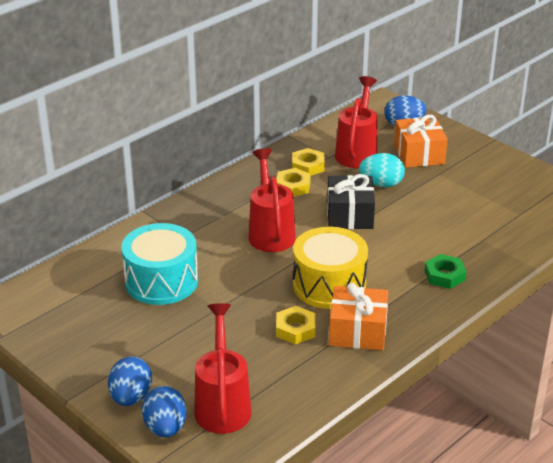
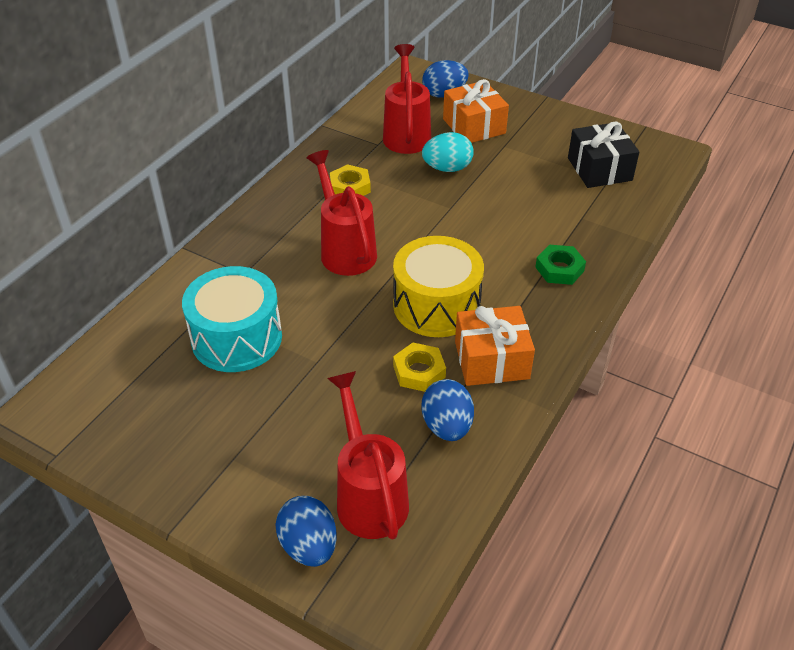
camera: 15 degrees left, 10 degrees up
blue egg [108,356,152,406] -> blue egg moved to [421,379,474,441]
yellow nut [292,148,325,176] -> none
black gift [327,174,375,229] -> black gift moved to [568,121,639,188]

